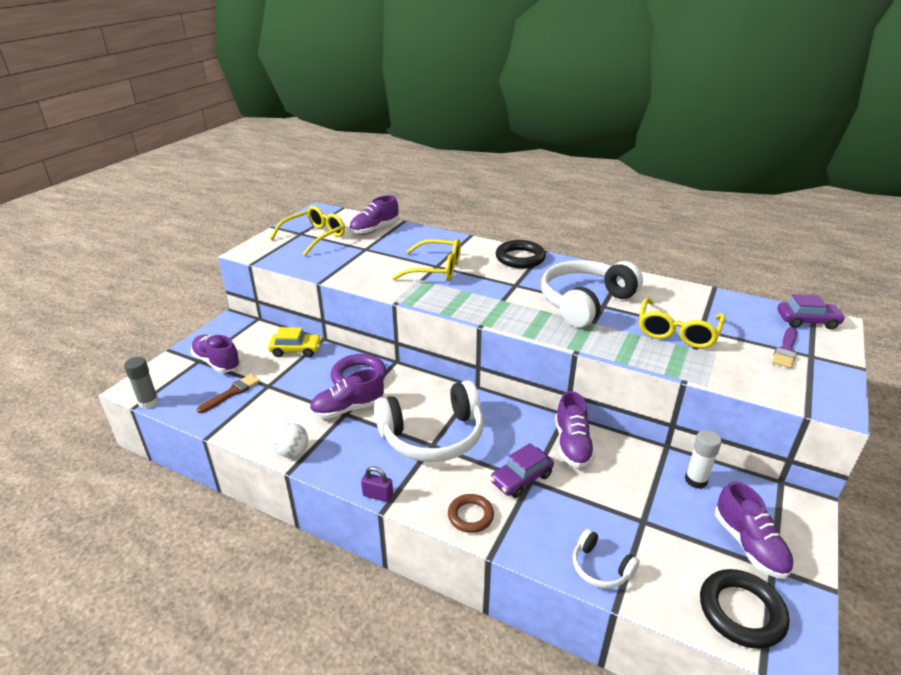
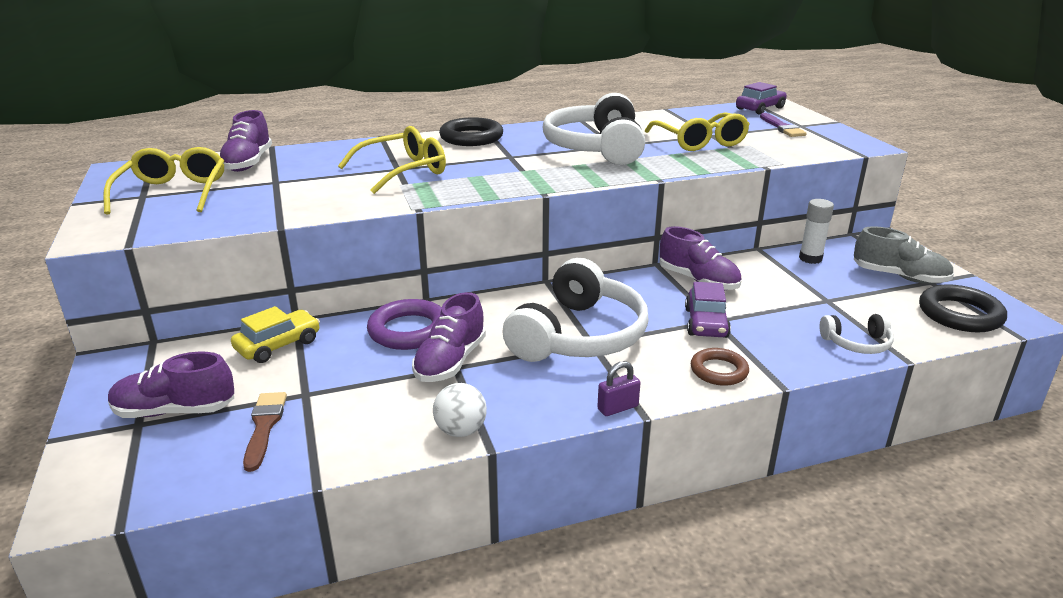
camera: 45 degrees left, 5 degrees down
grey glue stick [124,357,159,409] -> none
purple shoe [715,481,794,579] -> grey shoe [854,226,954,284]

